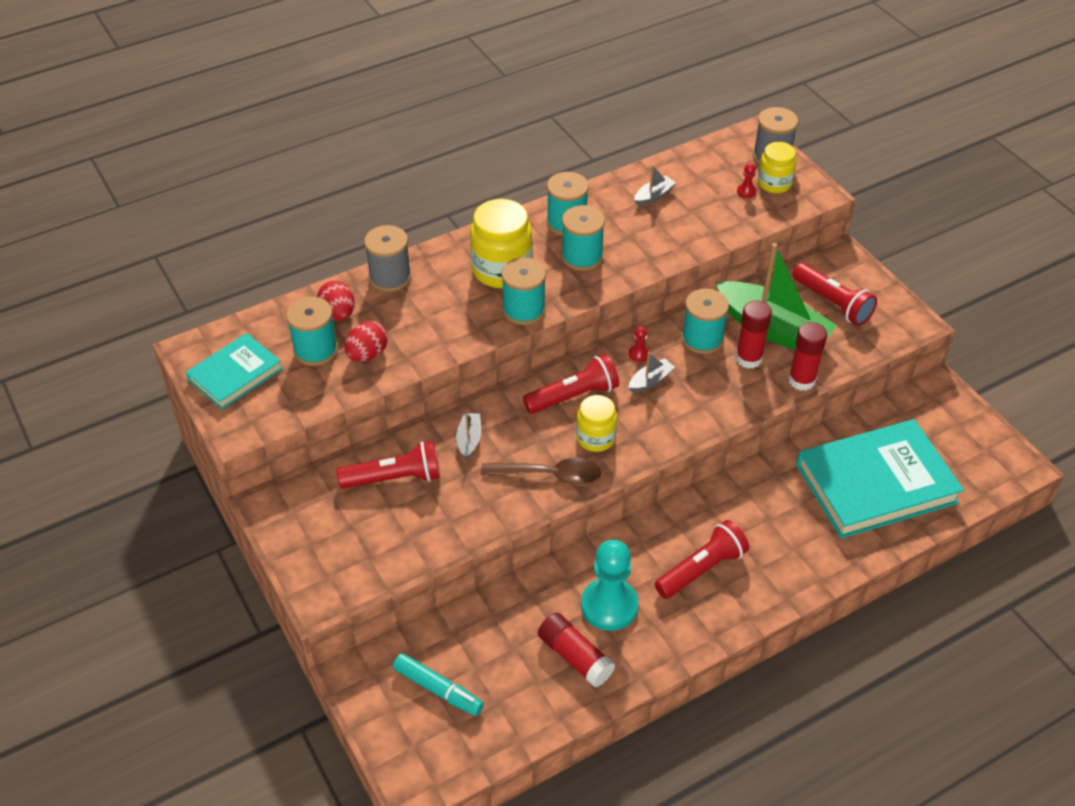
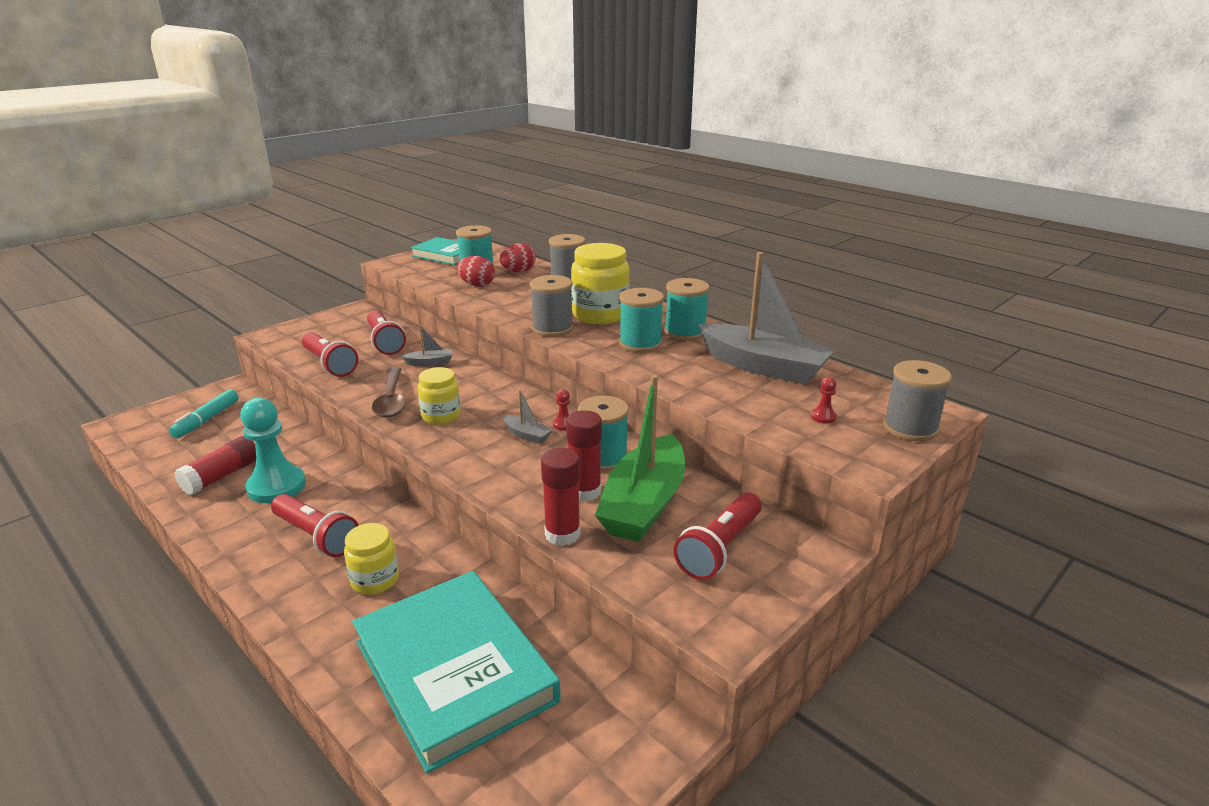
camera: 75 degrees right, 20 degrees down
turquoise spool [501,257,546,325] -> grey spool [530,275,573,337]
red flashlight [523,354,619,414] -> red flashlight moved to [302,332,358,377]
grey boat [634,165,676,206] -> grey boat [698,252,835,384], size x2.41
yellow jar [758,142,797,193] -> yellow jar moved to [344,523,399,595]

